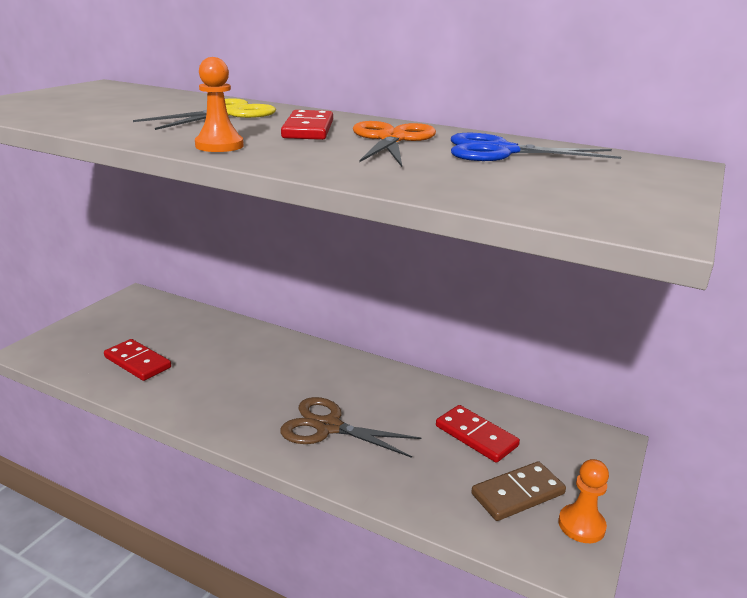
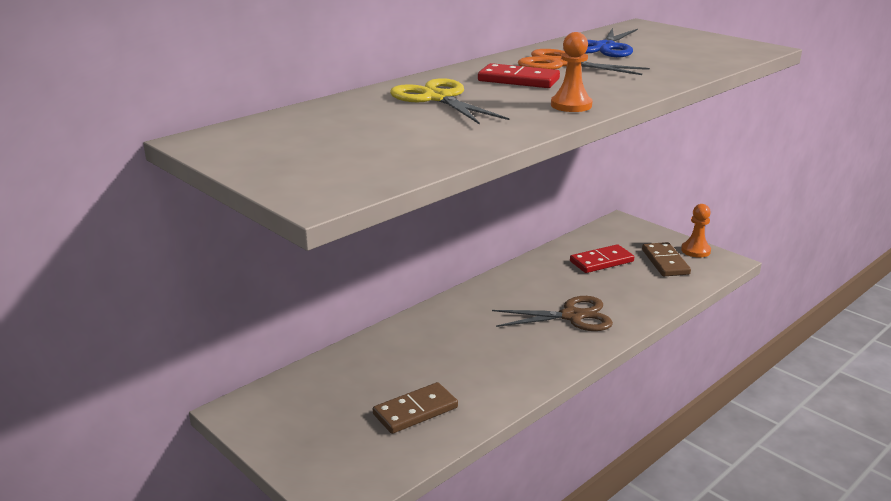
camera: 70 degrees left, 0 degrees up
red domino [104,339,171,381] -> brown domino [373,382,458,434]
brown scissors [280,397,422,458] -> brown scissors turned 135 degrees counterclockwise [492,296,613,331]

